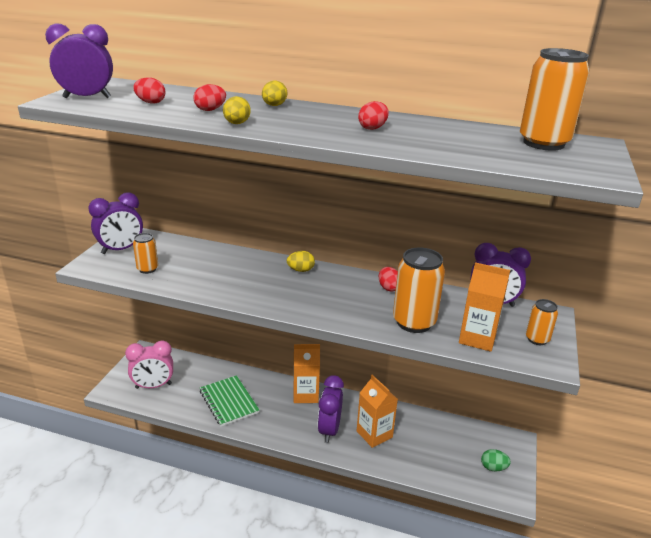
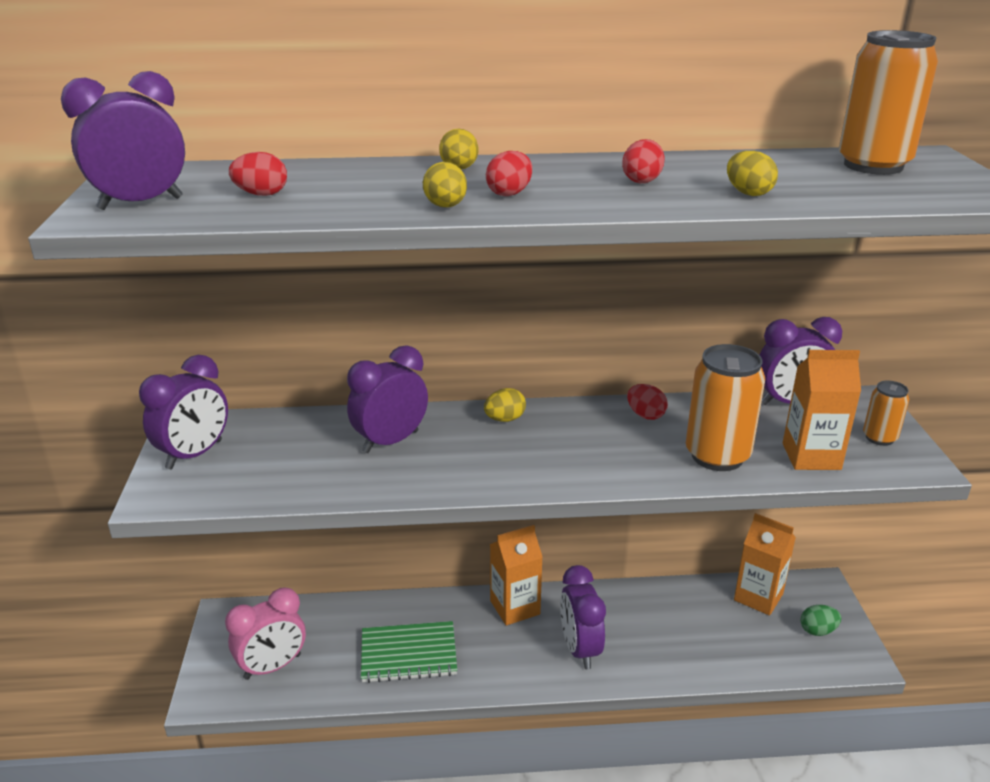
camera: 20 degrees left, 0 degrees up
orange can [133,233,158,274] -> none
red egg [194,84,226,111] -> red egg moved to [486,151,532,196]
green notebook [200,375,259,426] -> green notebook turned 45 degrees counterclockwise [361,621,457,683]
orange carton [357,375,398,448] -> orange carton moved to [734,513,796,616]
none -> purple clock [347,345,428,453]
none -> yellow egg [727,151,778,196]

